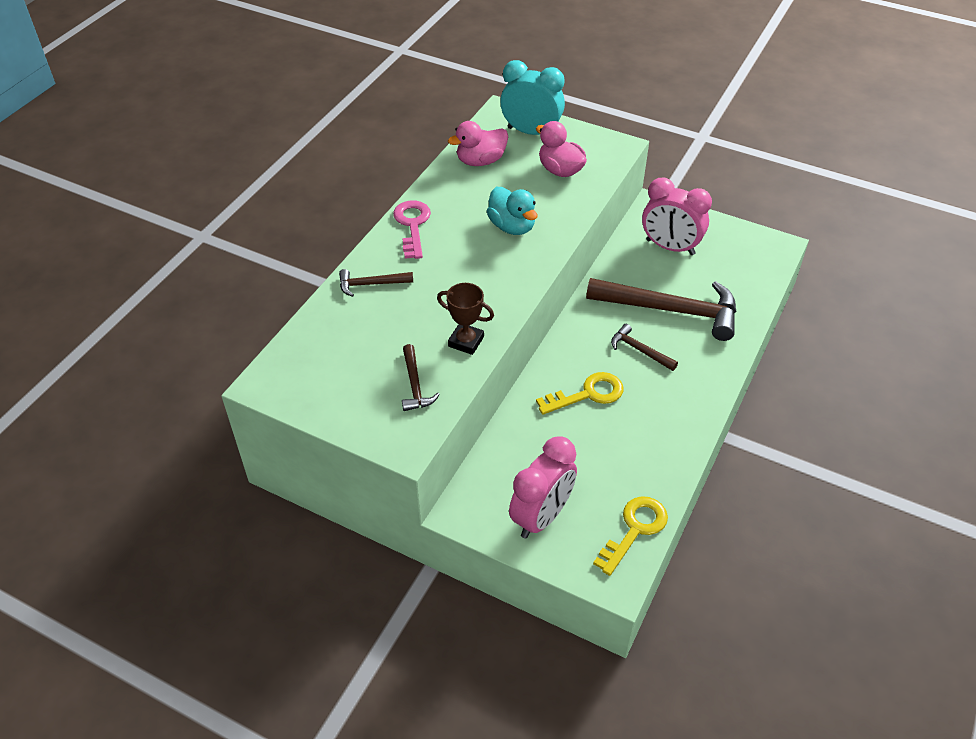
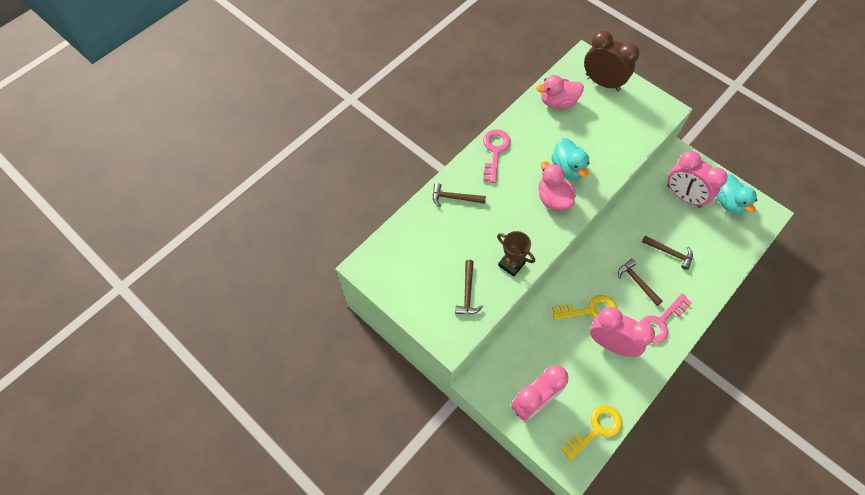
camera: 15 degrees right, 15 degrees up
turquoise clock [500,60,565,135] -> brown clock [584,30,640,91]
pink duck [536,121,587,177] -> pink duck moved to [538,162,576,211]
brown hammer [586,278,736,341] -> brown hammer [642,236,693,270], size x0.46
none -> pink clock [590,307,655,357]
none -> pink key [640,293,692,344]
none -> turquoise duck [716,174,757,215]

